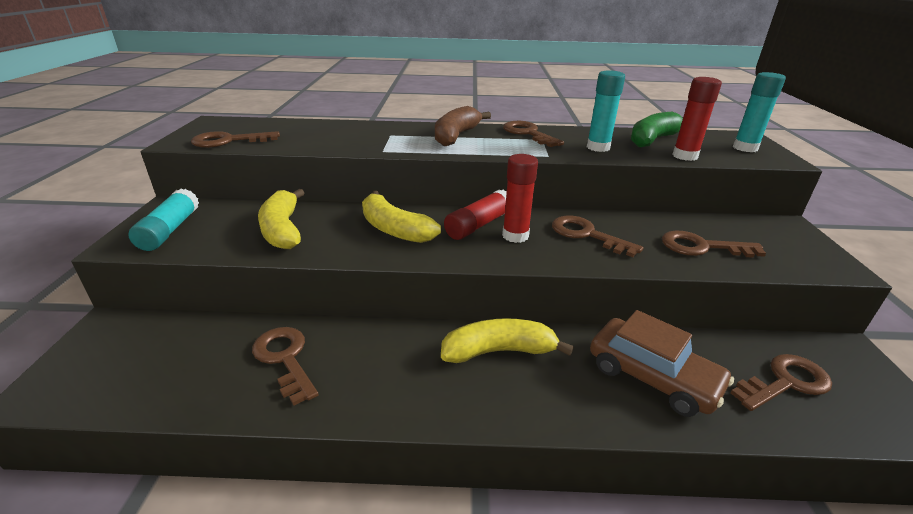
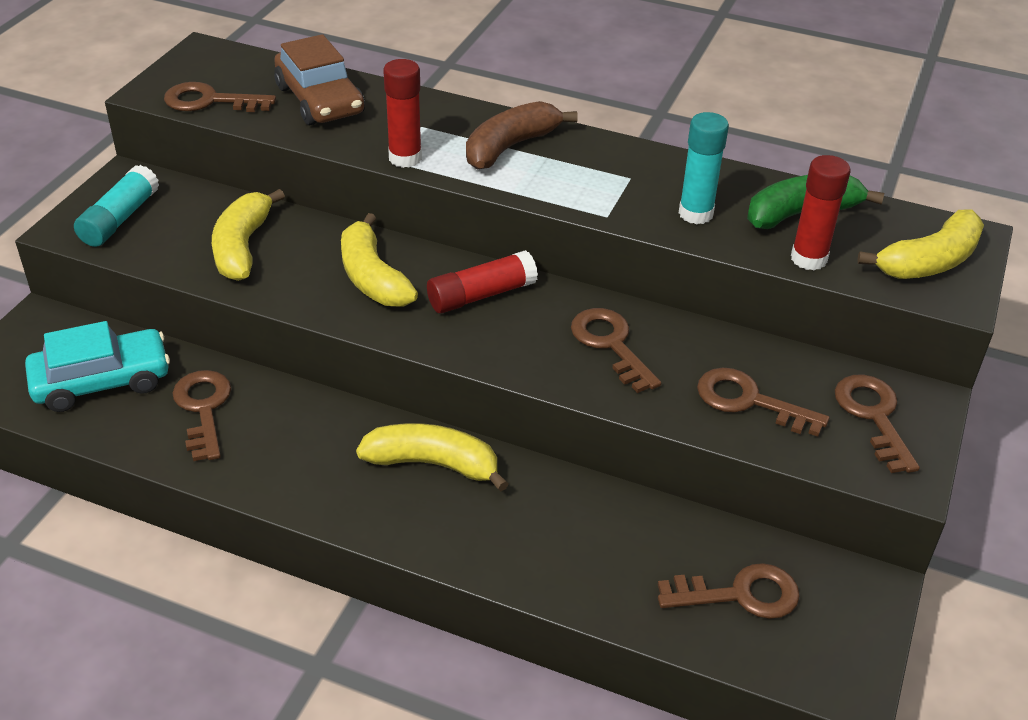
camera: 20 degrees right, 10 degrees up
red glue stick [502,154,538,243] -> red glue stick moved to [383,59,422,168]
brown key [503,121,564,147] -> brown key moved to [835,374,920,473]
brown car [590,310,734,417] -> brown car moved to [274,34,365,125]
turquoise glue stick [733,72,786,152] -> yellow banana [857,209,984,279]
none -> turquoise car [25,321,170,412]

